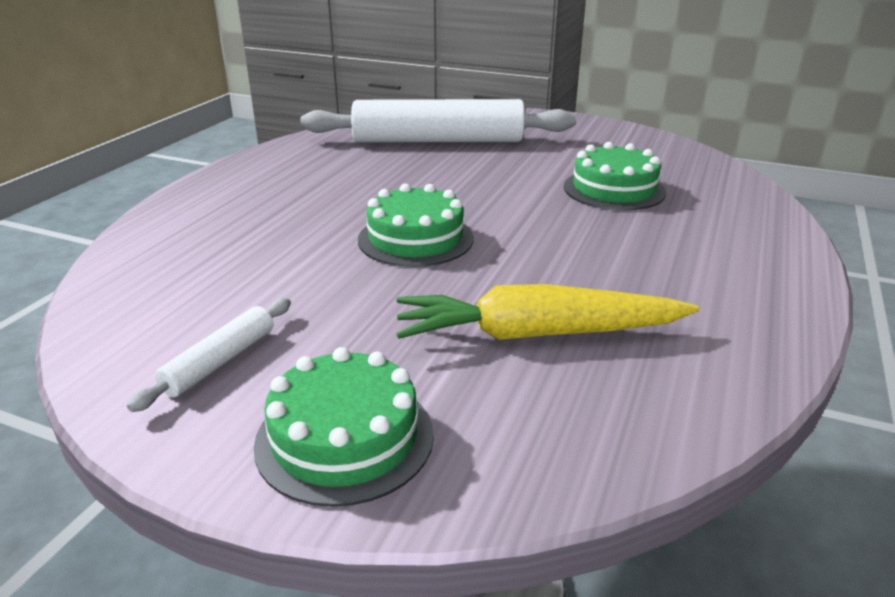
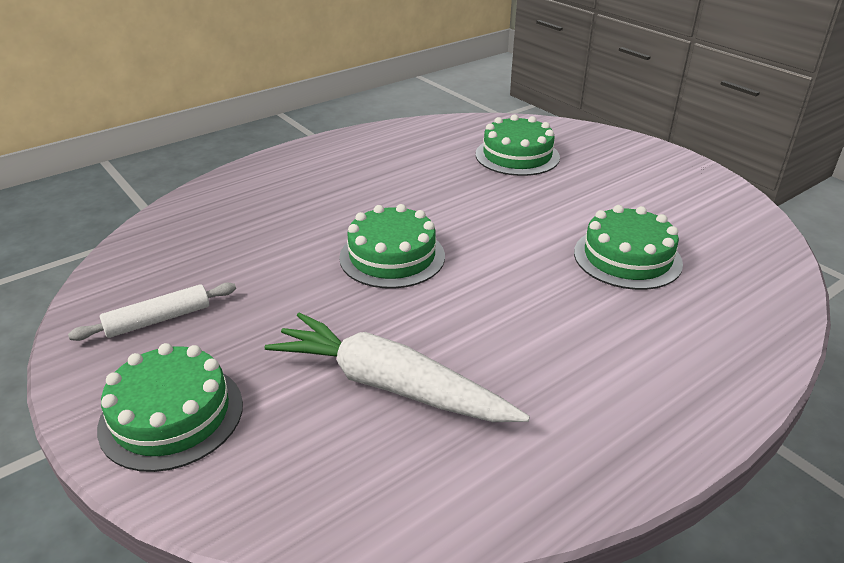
camera: 30 degrees right, 5 degrees up
white rolling pin [301,99,575,143] -> green cake [476,114,560,176]
yellow carrot [397,284,699,340] -> white carrot [265,312,530,422]

